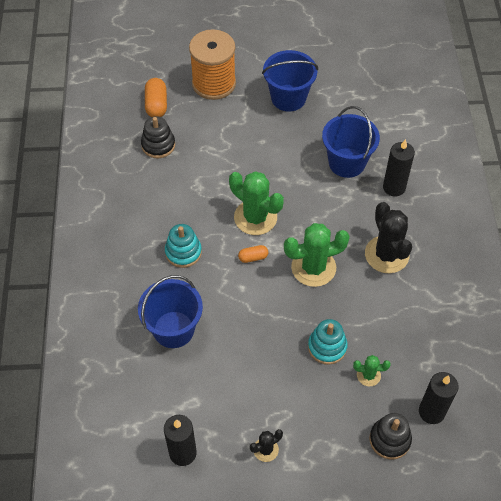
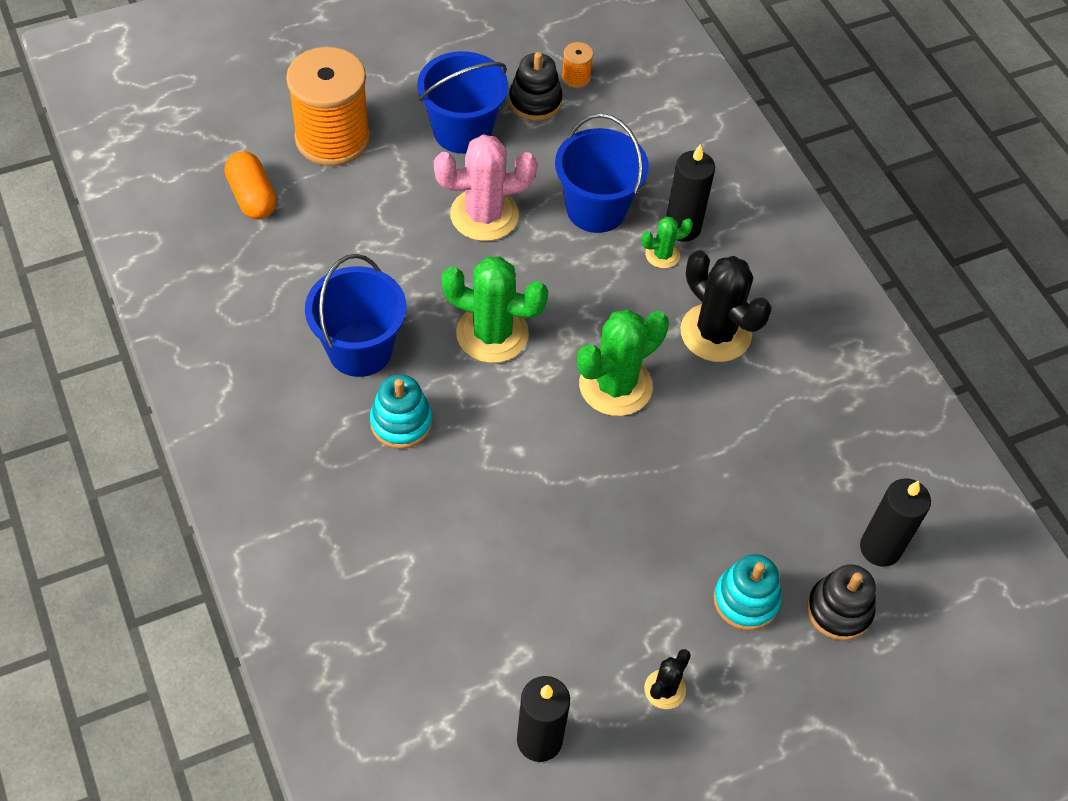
camera: 25 degrees left, 0 degrees up
blue bucket [138,275,203,348] -> blue bucket moved to [305,254,407,377]
black stacking toy [141,116,175,158] -> black stacking toy moved to [509,52,563,121]
orange capsule [238,245,268,263] -> none
turquoise stacking toy [308,319,348,365] -> turquoise stacking toy moved to [714,554,782,630]
green cactus [353,355,391,386] -> green cactus moved to [641,216,693,269]
none -> pink cactus [434,134,537,241]
none -> orange spool [562,42,593,88]

